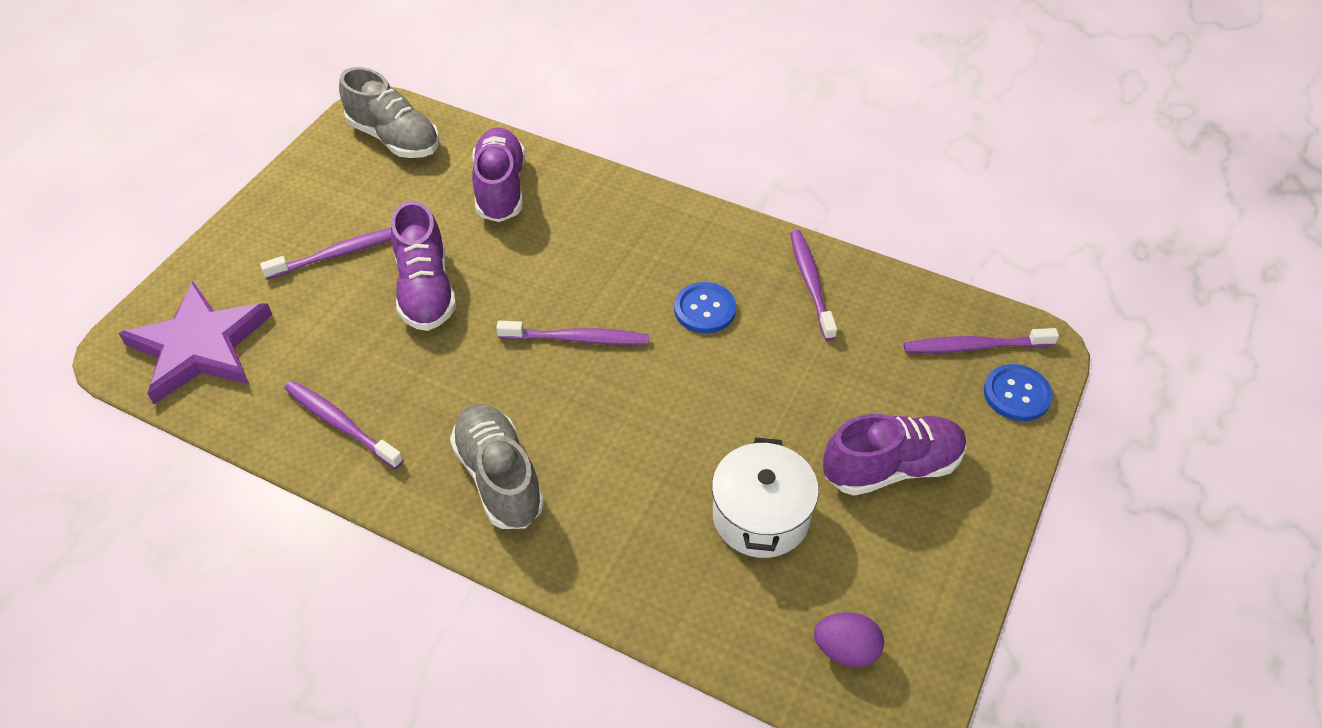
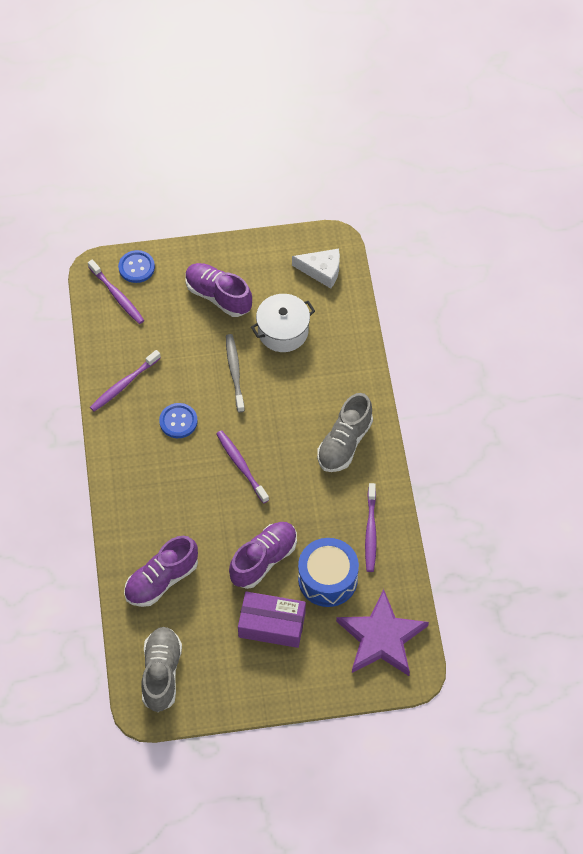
camera: 125 degrees left, 10 degrees up
purple toothbrush [260,228,391,279] -> purple box [238,591,306,648]
purple egg [814,612,884,667] -> white cheese [292,248,340,289]
none -> grey toothbrush [226,334,245,413]
none -> blue drum [298,538,359,607]

